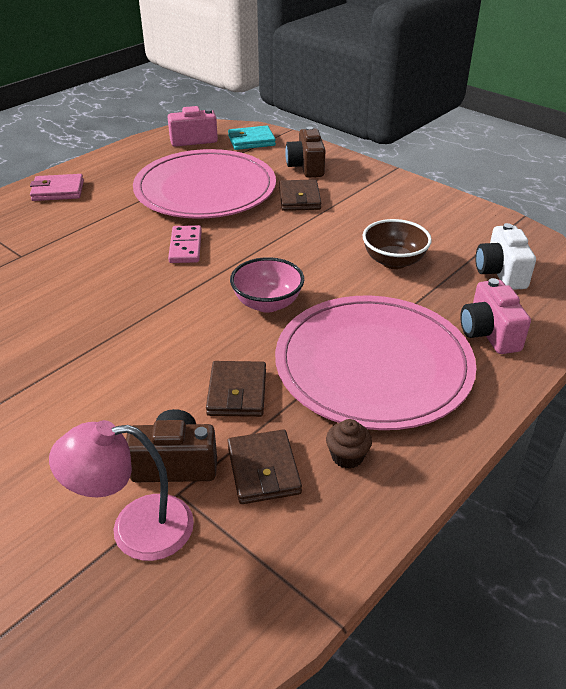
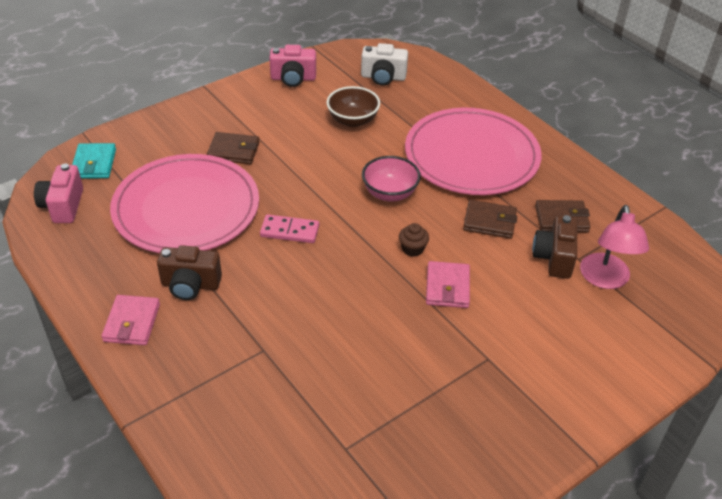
camera: 80 degrees left, 5 degrees up
brown camera [285,126,325,178] -> brown camera moved to [157,245,222,300]
brown cupcake [326,419,372,469] -> brown cupcake moved to [399,223,429,257]
pink camera [460,278,531,354] -> pink camera moved to [269,45,316,87]
none -> pink wallet [426,261,470,308]

